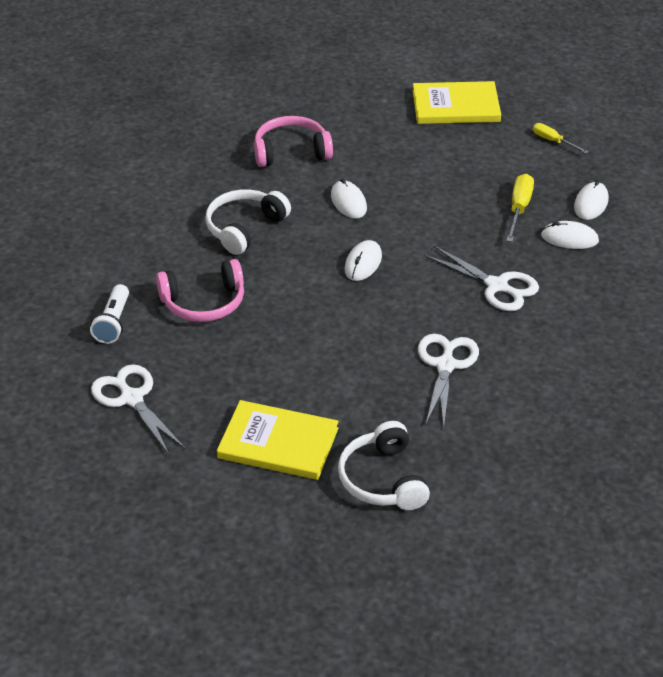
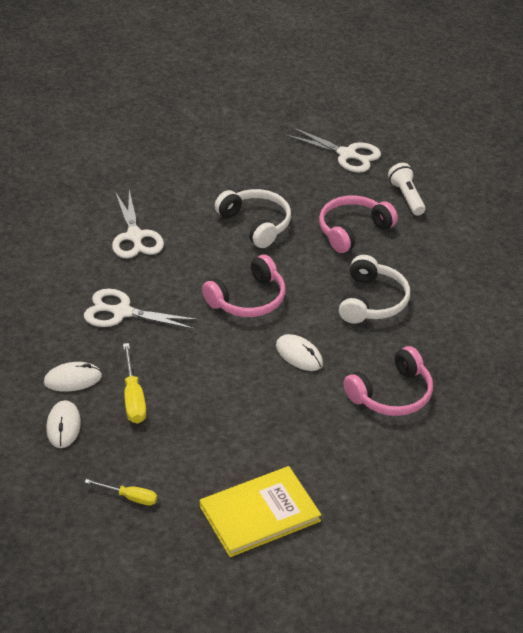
camera: 155 degrees right, 0 degrees up
yellow book [217,400,339,480] -> none
white headphones [338,421,430,510] -> white headphones moved to [215,189,291,248]
white mouse [345,240,382,281] -> pink headphones [202,255,285,317]

